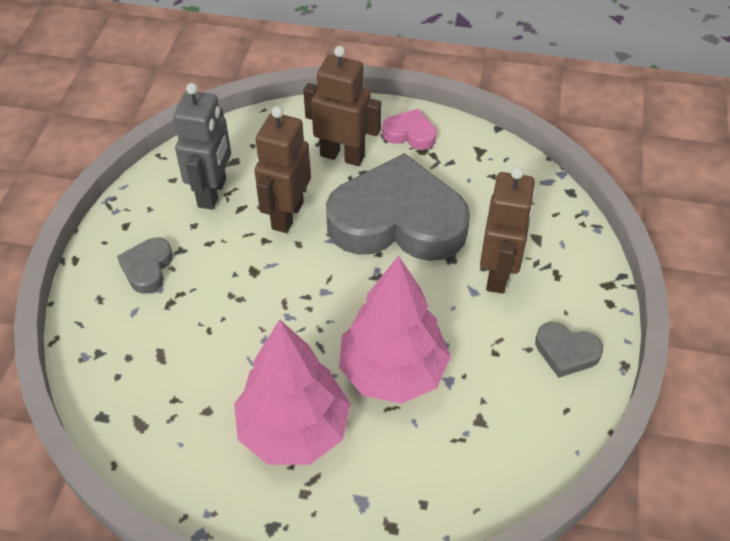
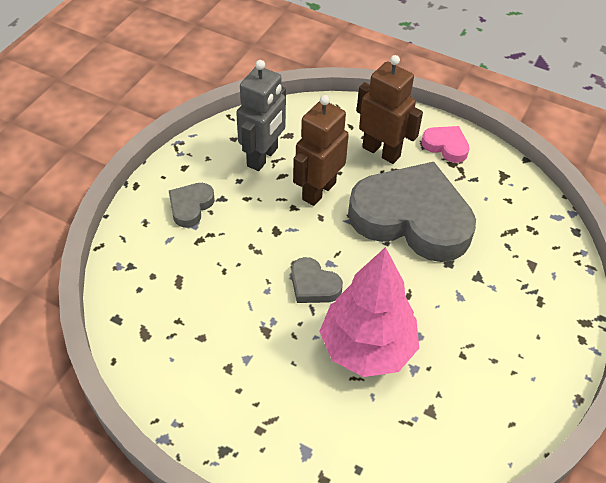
camera: 15 degrees right, 0 degrees up
pink tree [234,319,351,465] -> none
brown robot [480,167,536,294] -> none
grey heart [535,322,603,378] -> grey heart moved to [291,257,343,303]

